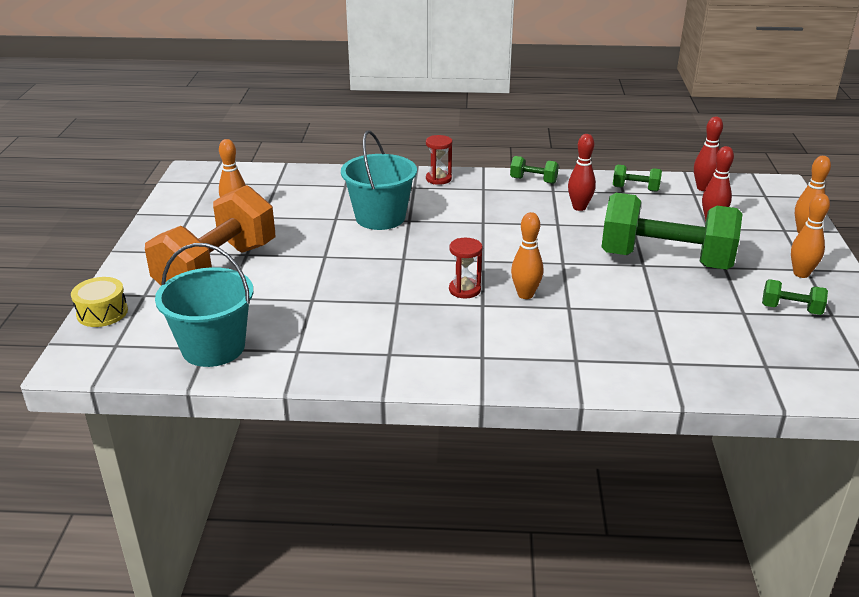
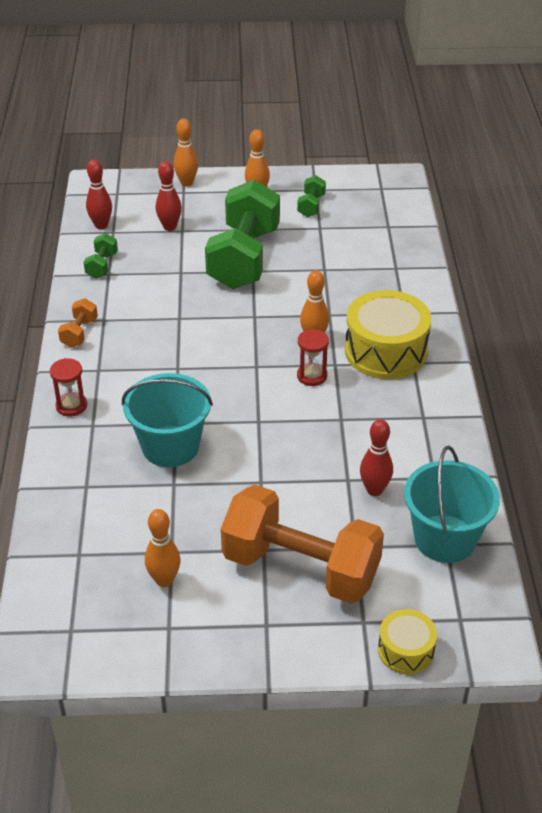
camera: 95 degrees left, 10 degrees up
green dumbbell [510,156,559,184] -> orange dumbbell [58,298,98,348]
red bowling pin [568,134,596,211] -> red bowling pin moved to [360,419,393,496]
none -> yellow drum [345,290,431,379]

